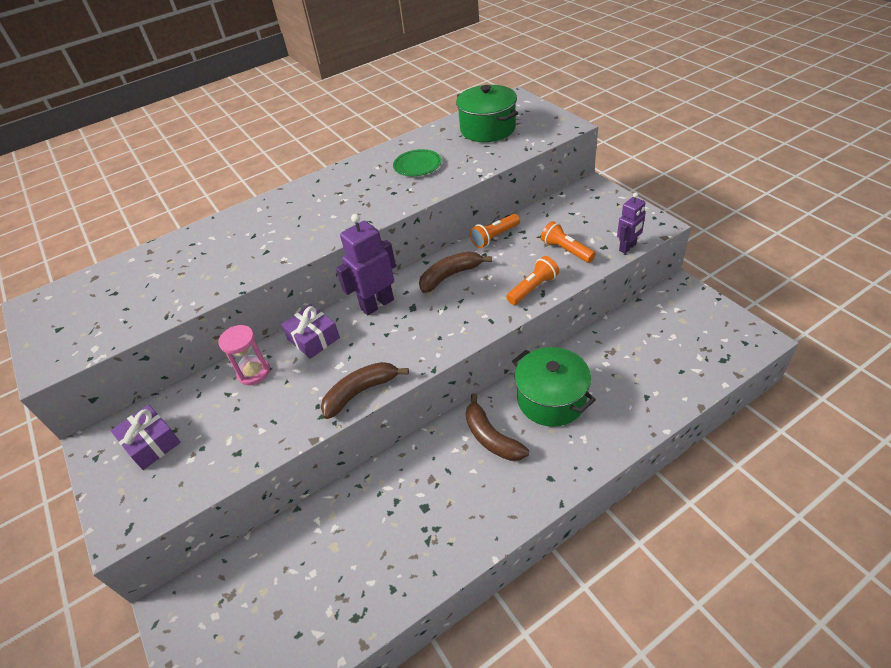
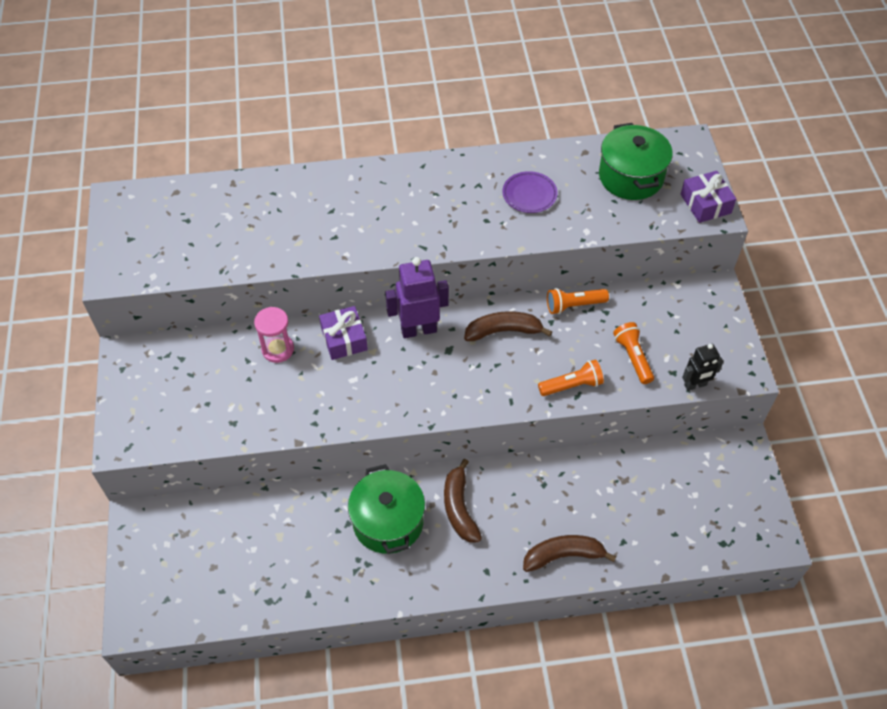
camera: 20 degrees right, 10 degrees up
purple gift [111,404,181,470] -> purple gift moved to [680,171,736,223]
brown banana [321,362,409,419] -> brown banana moved to [523,535,616,572]
green plate [393,149,441,176] -> purple plate [502,171,558,213]
green pot [512,347,596,427] -> green pot moved to [348,464,425,554]
purple robot [617,193,646,254] -> black robot [682,344,723,391]

